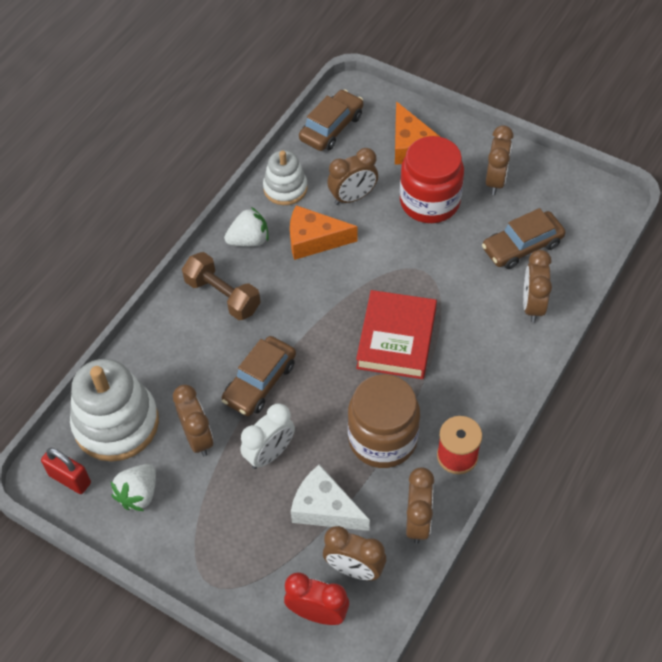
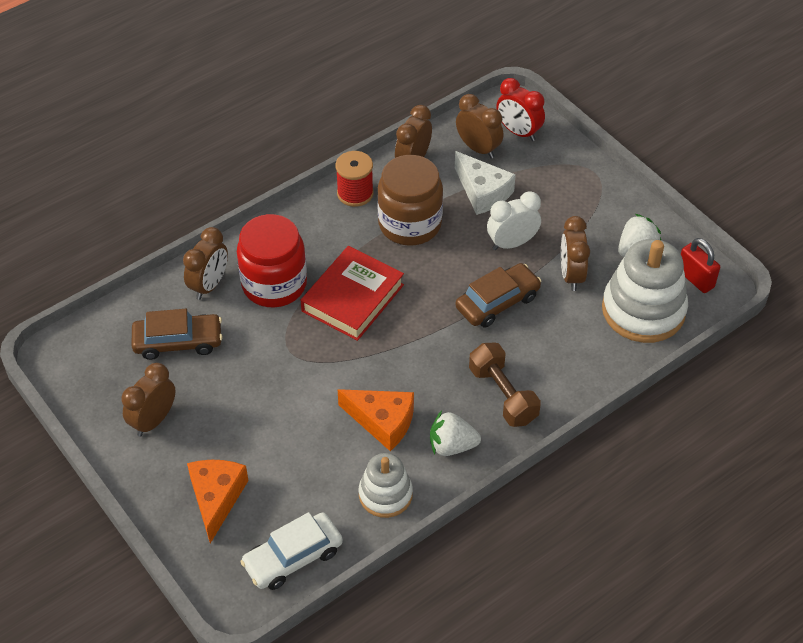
camera: 160 degrees left, 5 degrees down
brown car [299,89,363,151] -> white car [240,512,343,590]
brown clock [327,148,378,205] -> none
red jar [400,136,464,223] -> red jar moved to [237,214,307,307]

